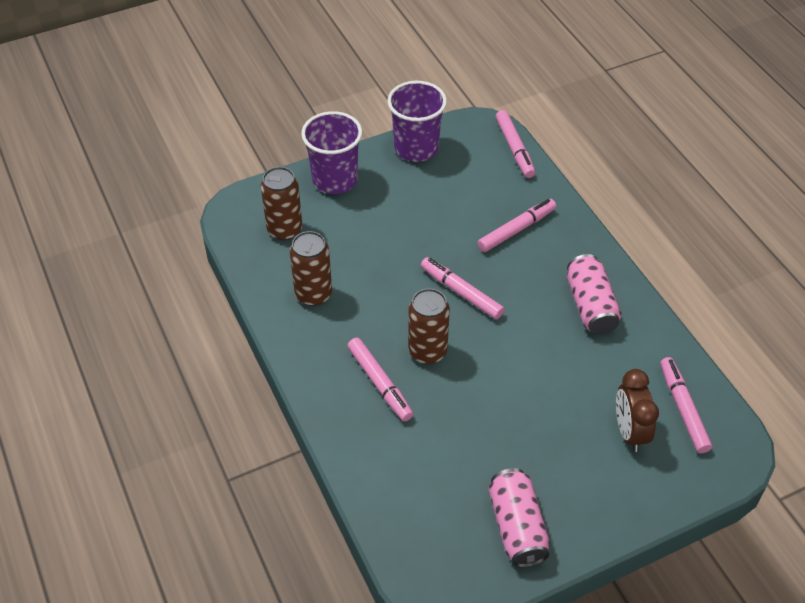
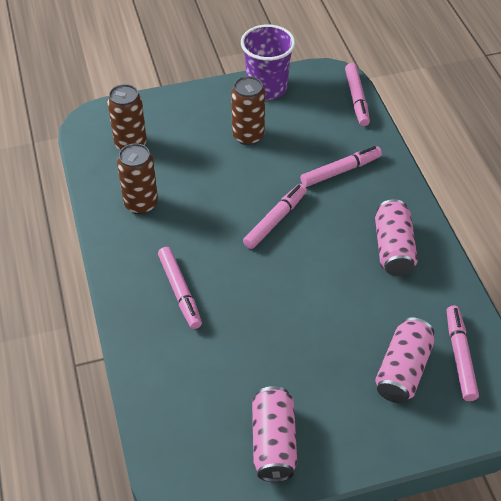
camera: 10 degrees right, 0 degrees up
purple cup [301,111,362,194] -> none
brown can [408,288,450,364] -> brown can moved to [231,76,265,145]
pink marker [421,257,504,319] -> pink marker turned 75 degrees clockwise [243,184,307,249]
brown clock [616,369,659,452] -> pink can [375,317,434,403]

